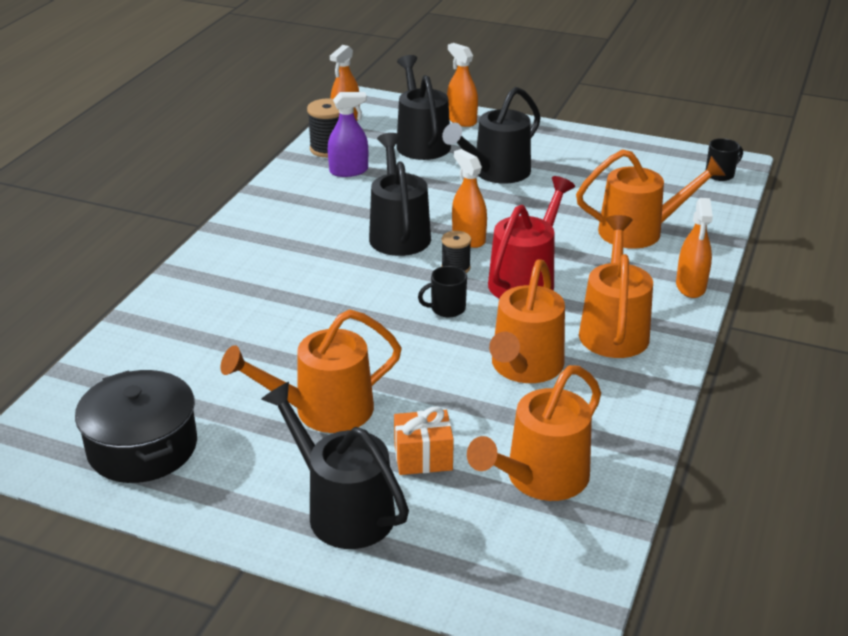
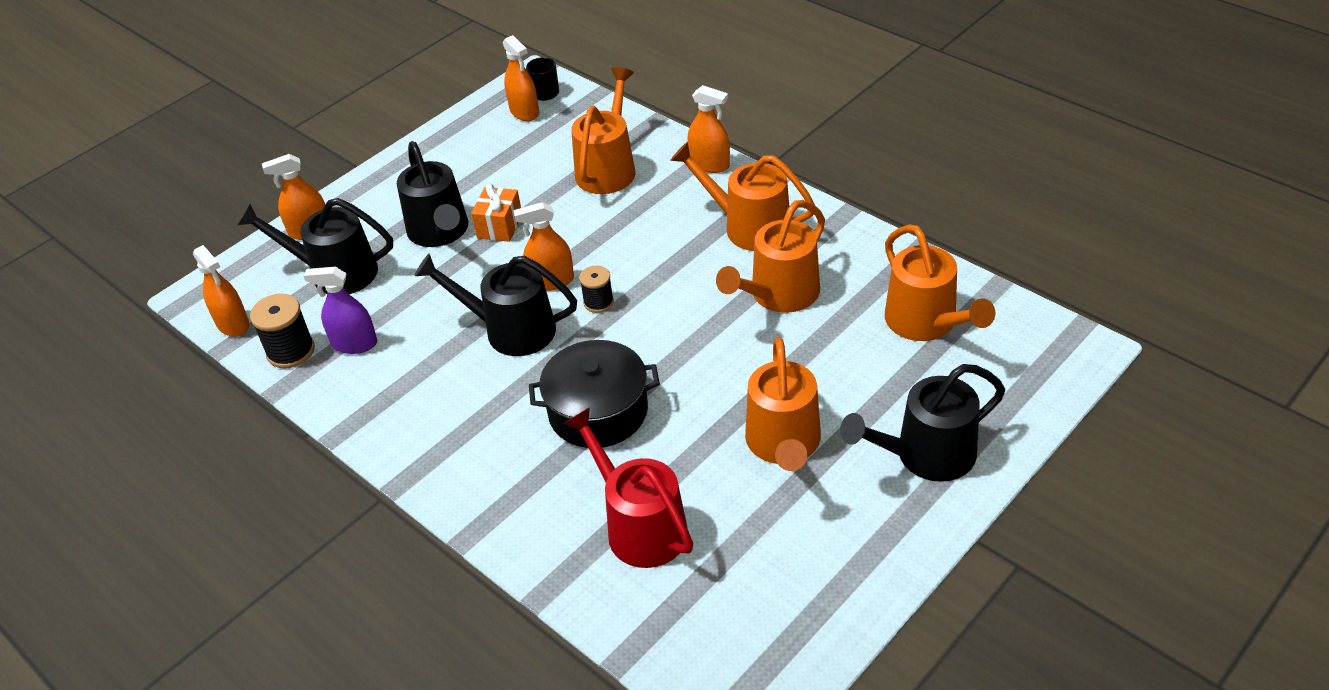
camera: 65 degrees left, 10 degrees up
black pot [75,370,197,483] -> black pot moved to [529,340,660,448]
purple spray bottle [328,92,368,177] -> purple spray bottle turned 90 degrees counterclockwise [304,267,377,354]
orange gift [394,406,454,475] -> orange gift moved to [471,184,521,242]
black mug [418,266,467,317] -> none
red watering can [488,176,575,299] -> red watering can moved to [563,407,693,568]
orange watering can [489,260,565,383] -> orange watering can turned 90 degrees clockwise [716,200,825,313]
none -> orange spray bottle [503,35,539,121]

